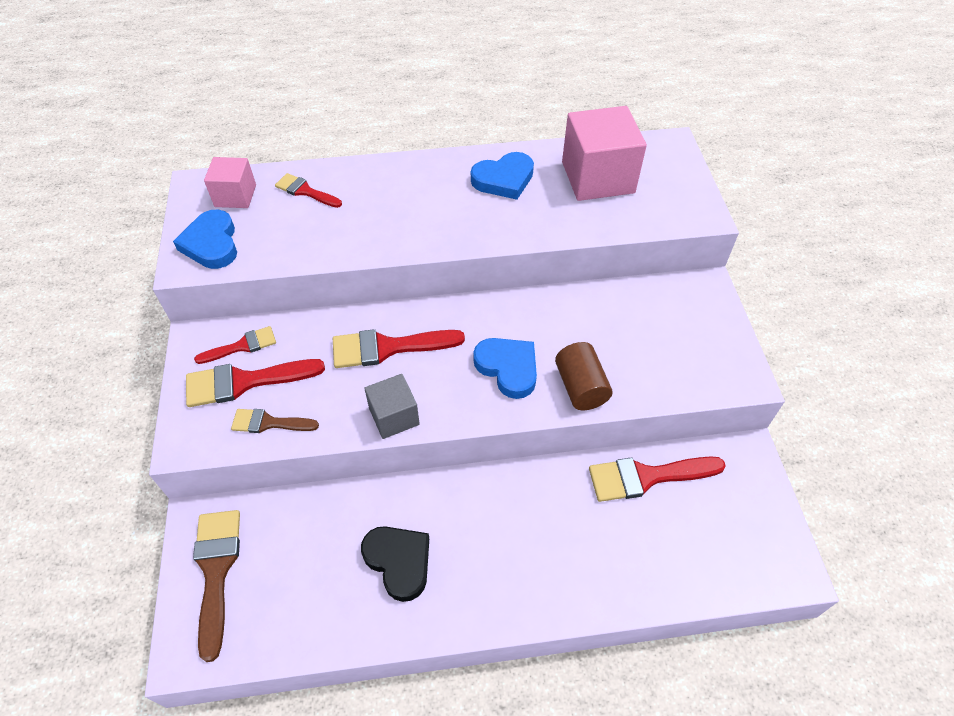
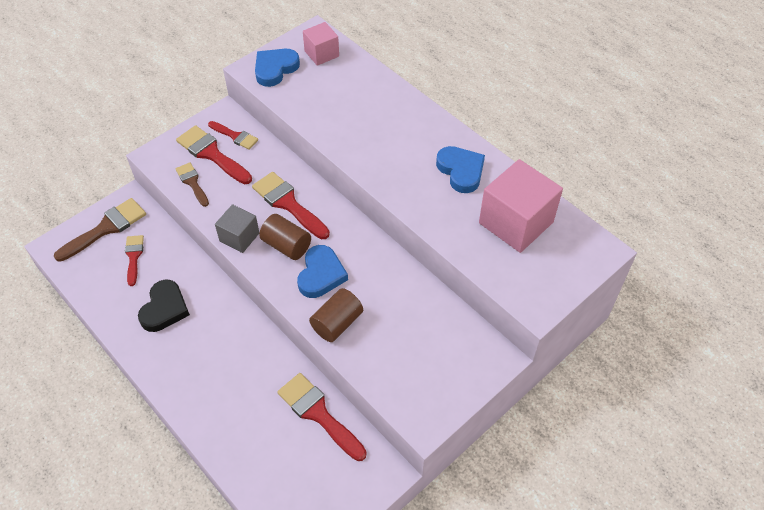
camera: 55 degrees right, 0 degrees up
red brush [275,173,342,208] -> red brush moved to [125,235,144,286]
blue heart [471,152,534,200] -> blue heart turned 150 degrees counterclockwise [436,146,485,193]
none -> brown cylinder [259,214,311,260]

